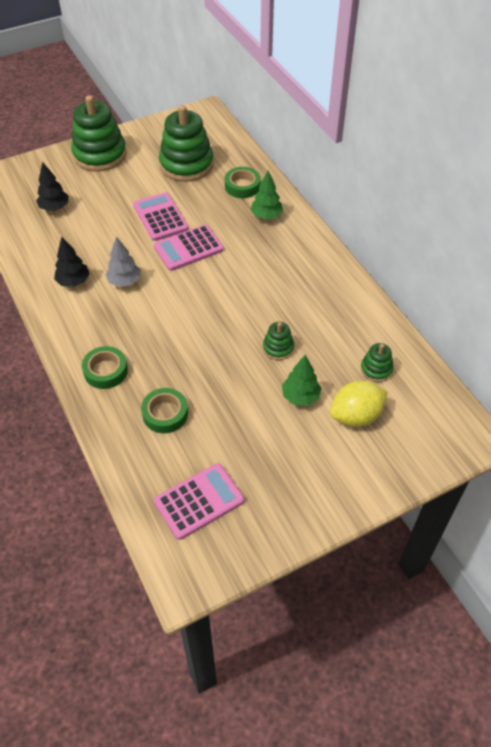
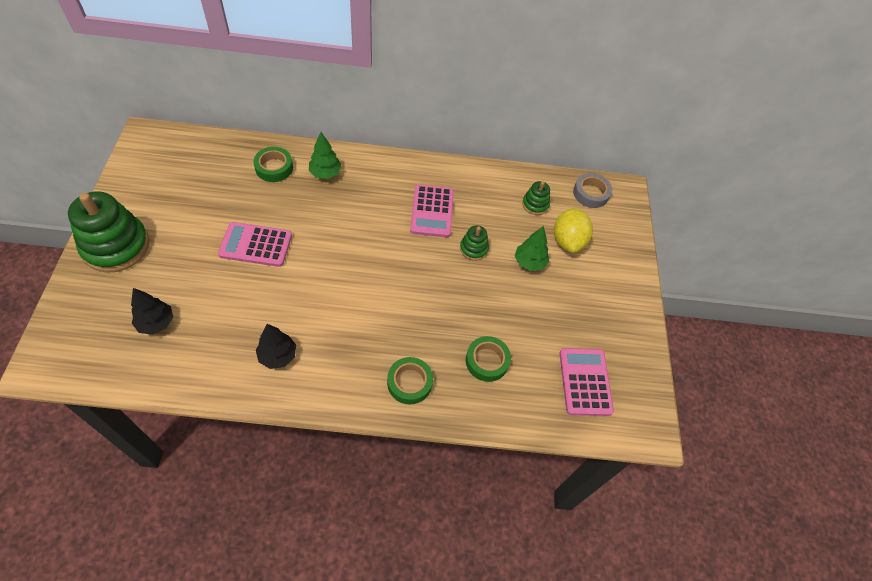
camera: 65 degrees left, 5 degrees up
grey tree [105,236,141,287] -> none
pink calculator [154,224,224,271] -> pink calculator moved to [410,184,454,237]
green stacking toy [159,105,214,182] -> none
none -> grey tape [573,173,612,208]

